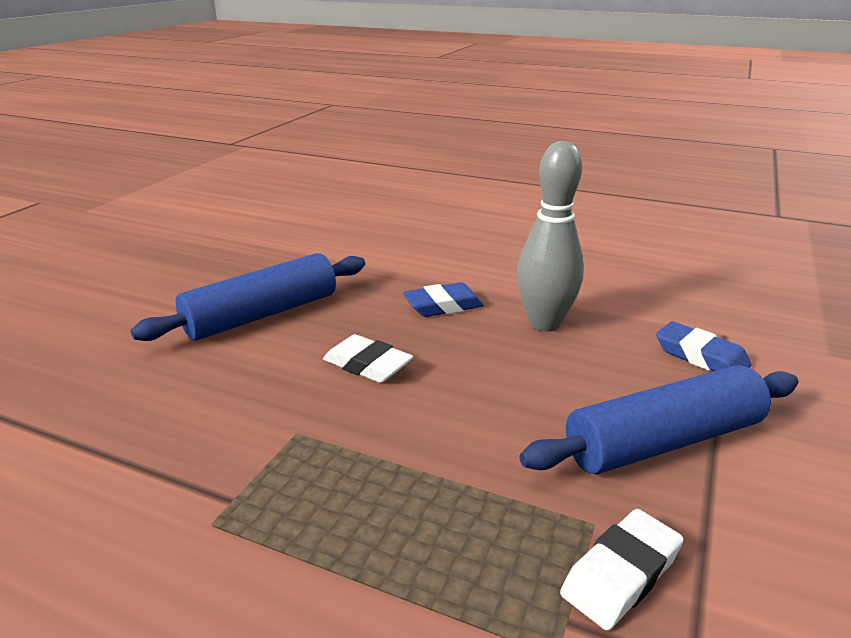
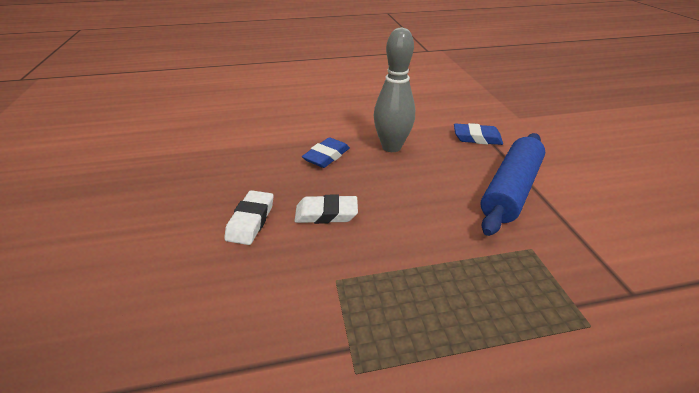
camera: 35 degrees left, 10 degrees up
blue rolling pin [130,253,365,341] -> none
white eraser [560,509,684,630] -> white eraser moved to [224,190,274,245]

